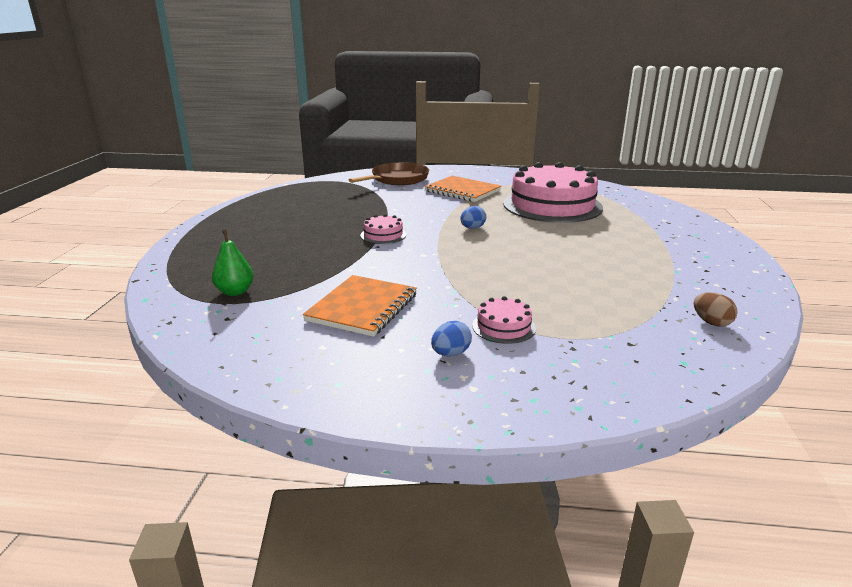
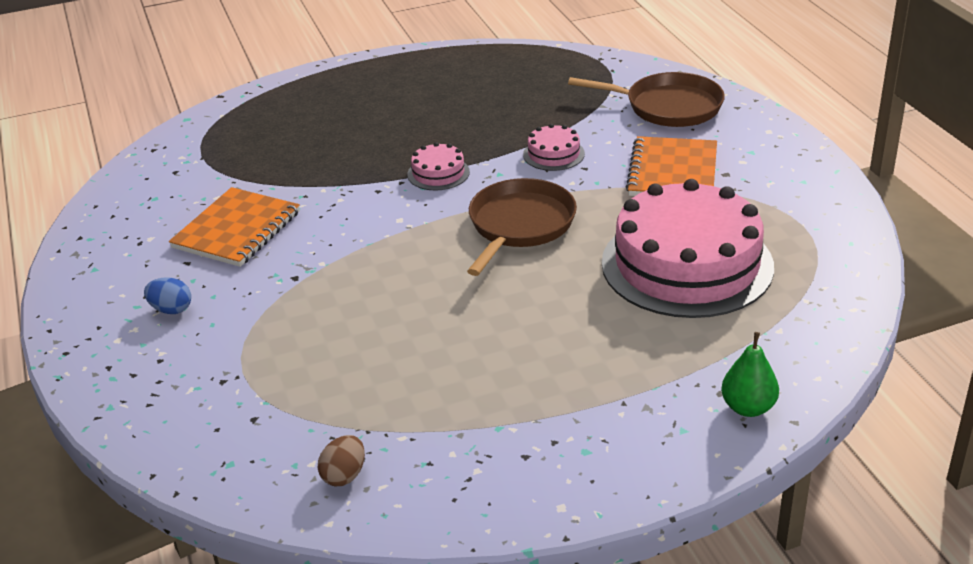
camera: 65 degrees right, 10 degrees up
green pear [212,230,253,296] -> green pear moved to [721,332,779,417]
orange notebook [303,275,417,337] -> orange notebook turned 60 degrees counterclockwise [169,187,300,267]
blue egg [460,206,486,229] -> brown pan [467,178,577,276]
pink cake [472,296,536,344] -> pink cake moved to [523,124,585,171]

